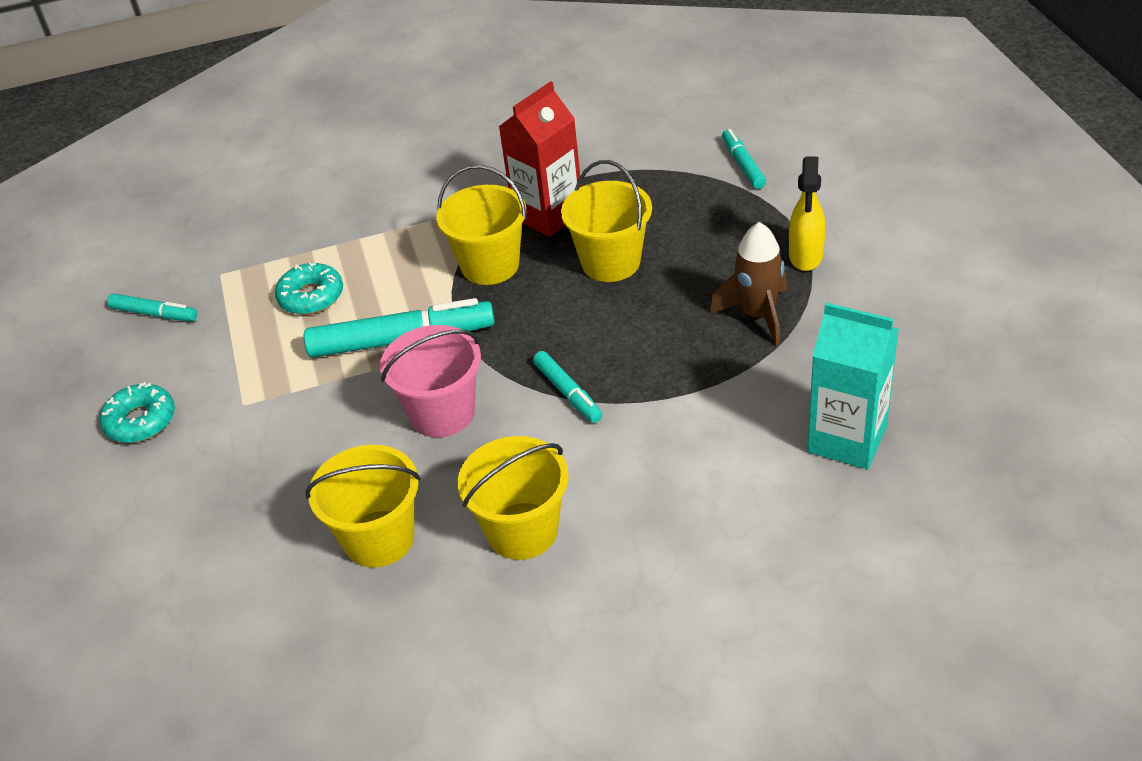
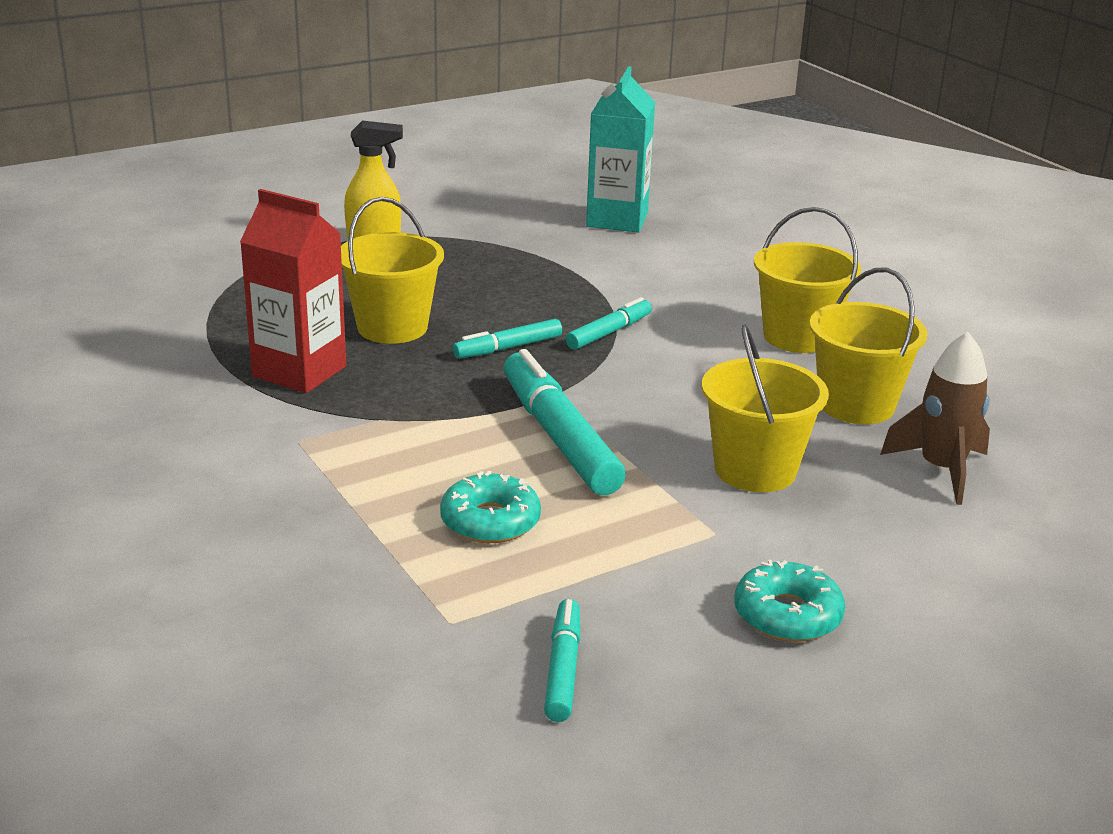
camera: 110 degrees left, 15 degrees down
pink bucket [380,325,481,438] -> none
yellow bucket [436,165,527,285] -> yellow bucket moved to [702,324,829,492]
brown rocket [710,222,787,346] -> brown rocket moved to [880,332,990,505]
turquoise marker [722,129,766,189] -> turquoise marker moved to [453,319,562,359]

